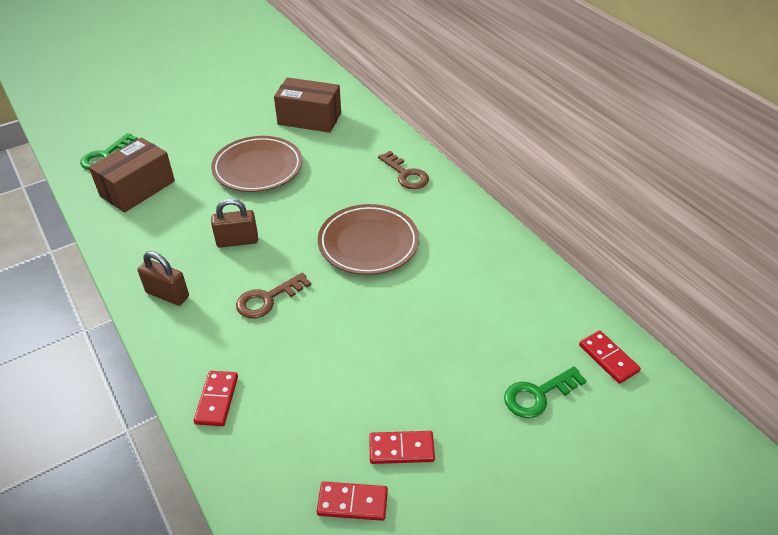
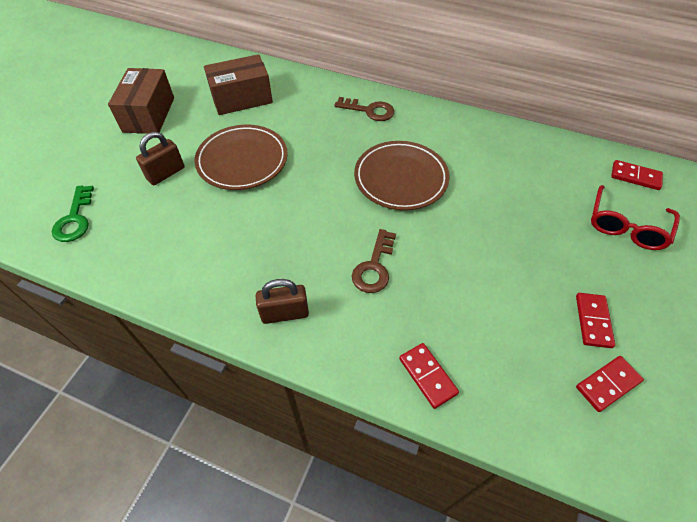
camera: 35 degrees left, 10 degrees up
brown box [89,137,175,213] -> brown box moved to [108,68,174,134]
brown padlock [211,199,258,248] -> brown padlock moved to [136,132,185,185]
red domino [369,431,435,464] -> red domino turned 45 degrees counterclockwise [576,293,615,348]
green key [504,366,586,418] -> red glasses [591,185,680,250]

